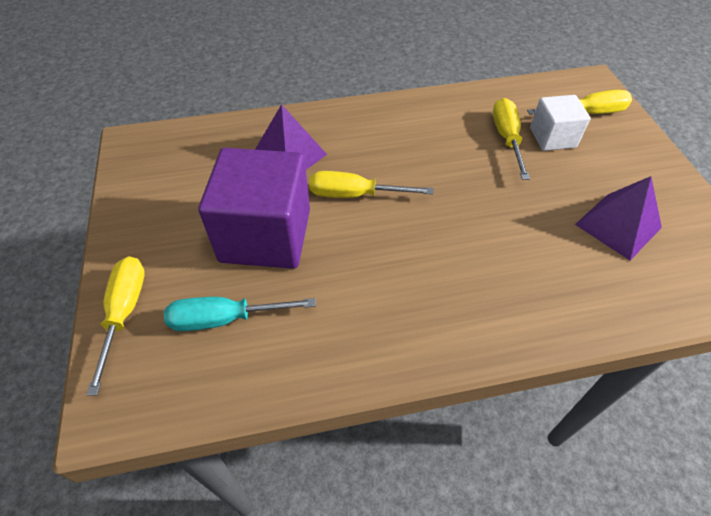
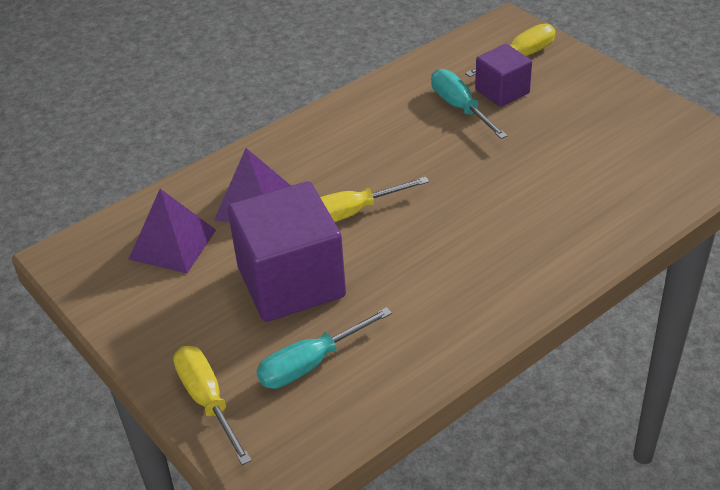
camera: 25 degrees left, 10 degrees down
yellow screwdriver [493,98,530,180] -> turquoise screwdriver [431,69,508,139]
white cube [530,95,590,151] -> purple cube [475,44,532,107]
purple pyramid [575,176,662,260] -> purple pyramid moved to [129,189,216,273]

